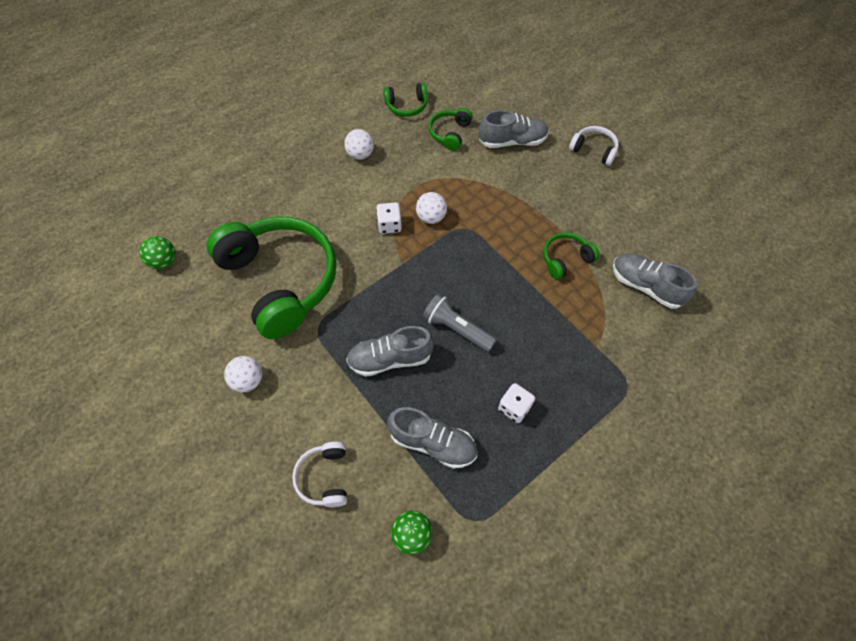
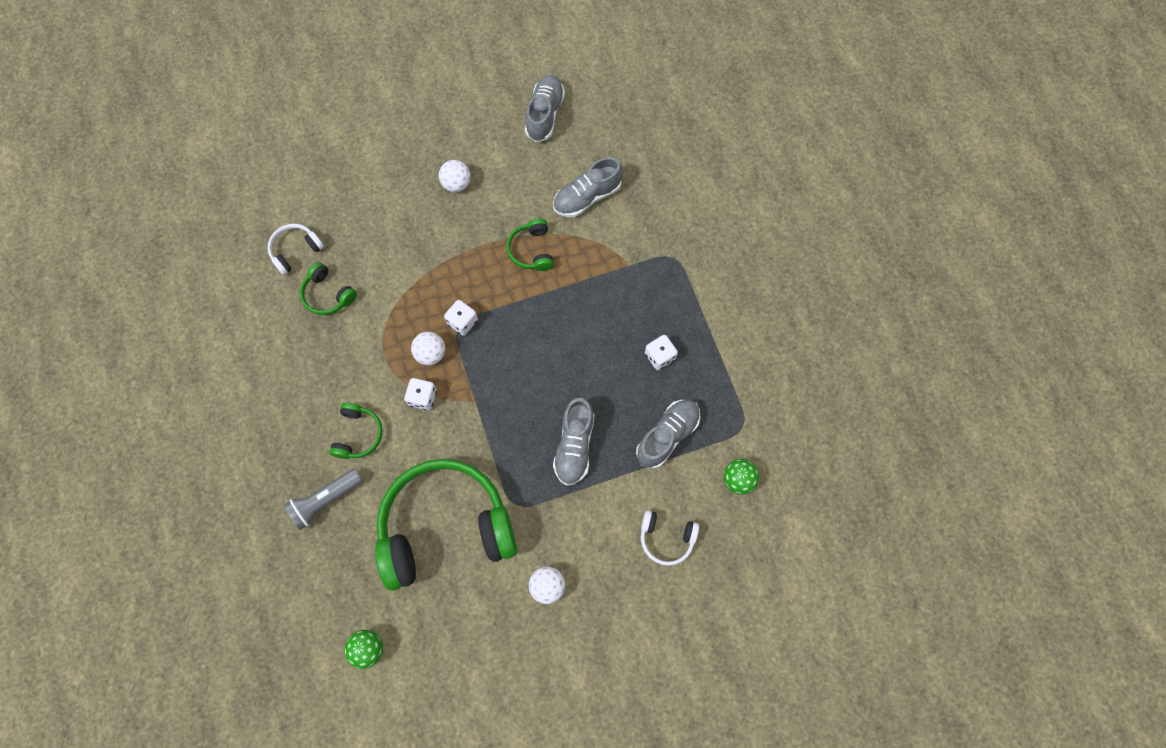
camera: 70 degrees left, 10 degrees up
white ball [344,129,374,160] -> white ball moved to [439,160,471,192]
green headphones [383,83,428,117] -> green headphones moved to [329,403,383,459]
grey flashlight [423,294,497,352] -> grey flashlight moved to [283,468,363,530]
grey shoe [479,110,549,148] -> grey shoe moved to [525,75,565,142]
white headphones [569,126,619,166] -> white headphones moved to [268,224,324,275]
none -> white dice [444,300,478,336]

